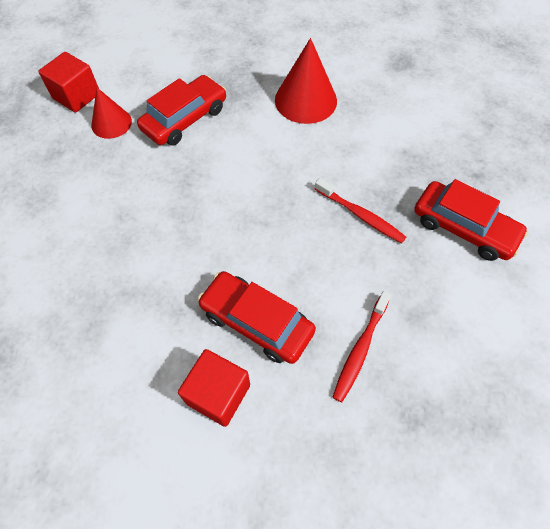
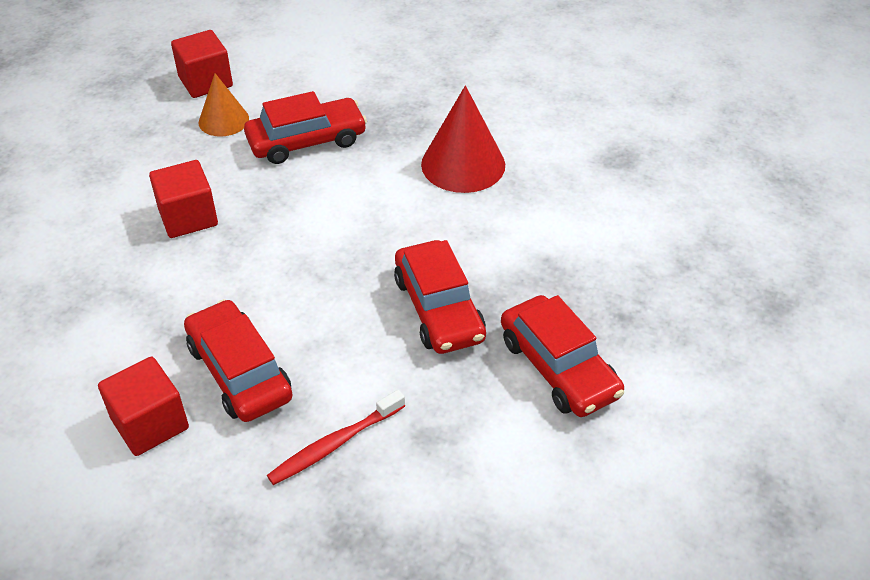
camera: 25 degrees right, 15 degrees down
red cone [91,88,132,139] -> orange cone [199,73,249,137]
red toothbrush [315,178,406,243] -> red car [394,240,486,354]
none -> red cube [149,160,218,238]

